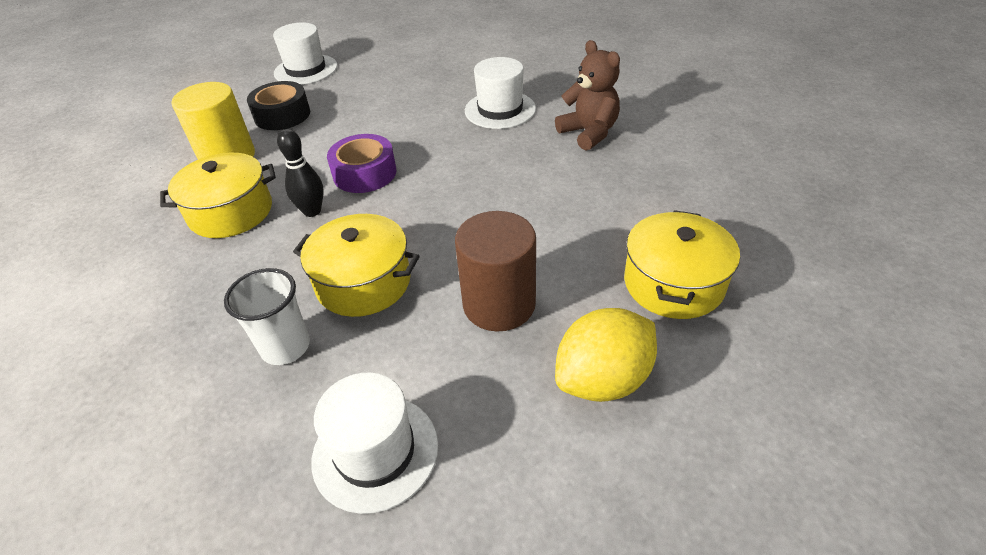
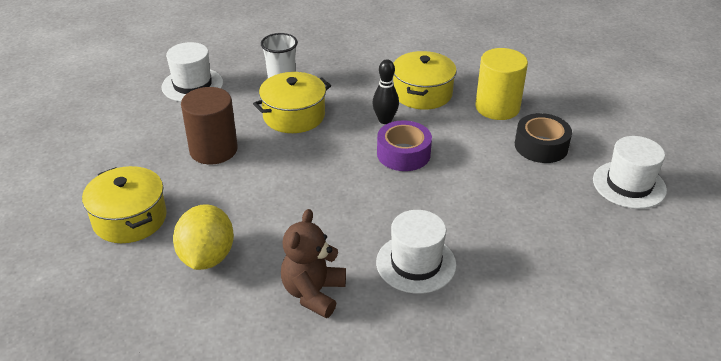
camera: 125 degrees right, 5 degrees down
brown teddy bear [555,40,620,151] -> brown teddy bear turned 105 degrees clockwise [281,209,346,318]
yellow lemon [555,308,657,402] -> yellow lemon moved to [173,204,234,270]

